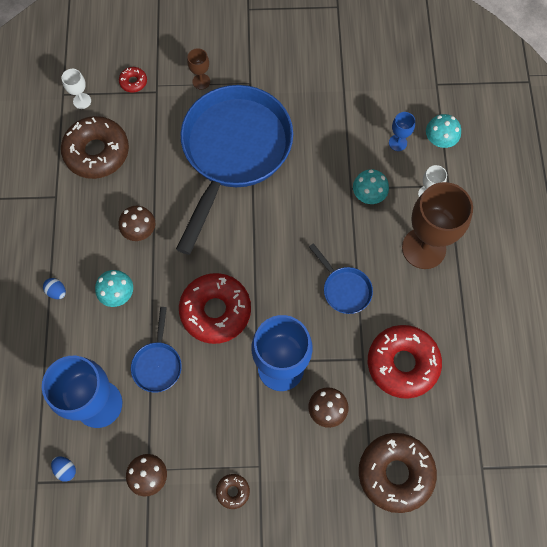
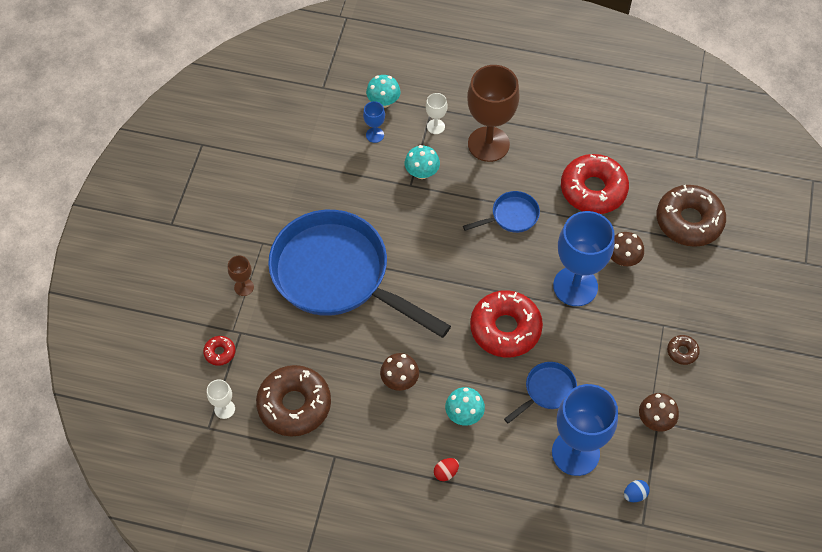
camera: 75 degrees left, 10 degrees down
blue egg [43,278,66,299] -> red egg [434,458,459,481]
blue pan [131,307,182,393] -> blue pan turned 60 degrees counterclockwise [504,362,577,424]

